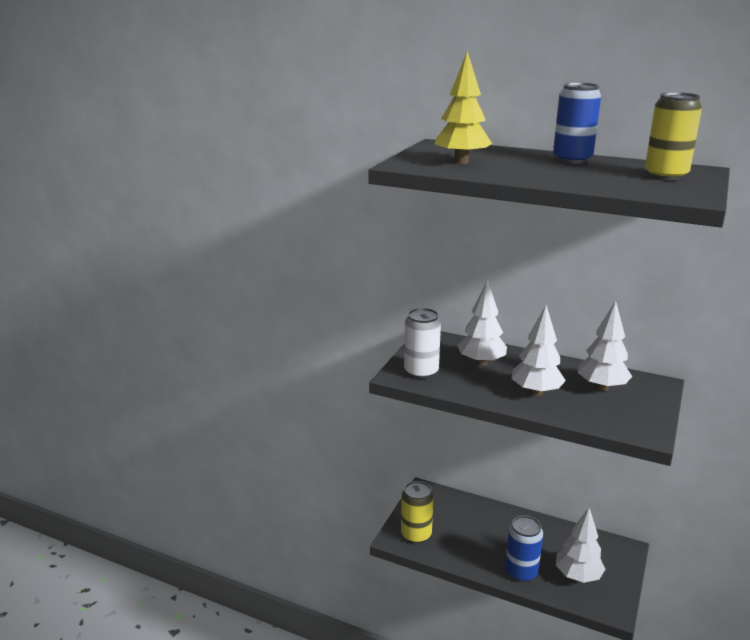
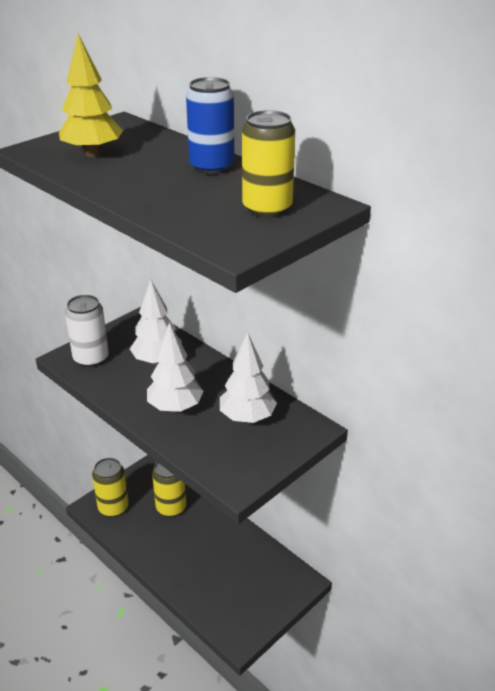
camera: 20 degrees right, 10 degrees up
blue can [505,515,543,582] -> none
white tree [556,508,605,583] -> none
none -> yellow can [152,462,186,517]

